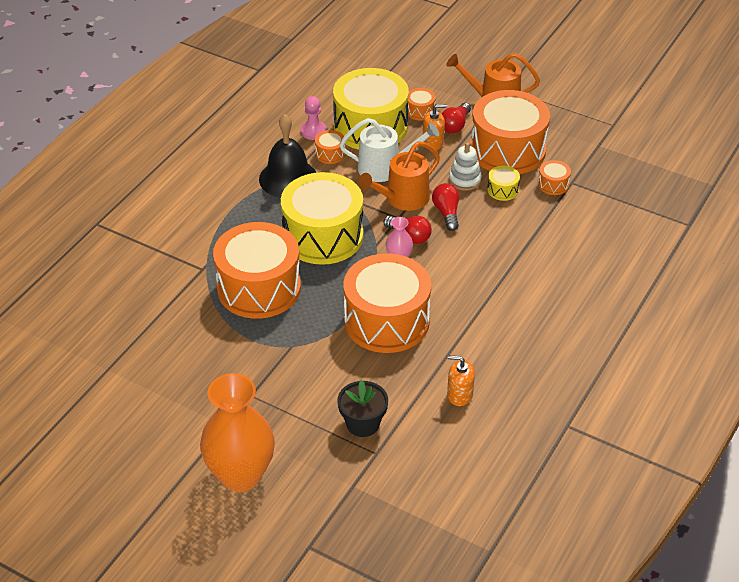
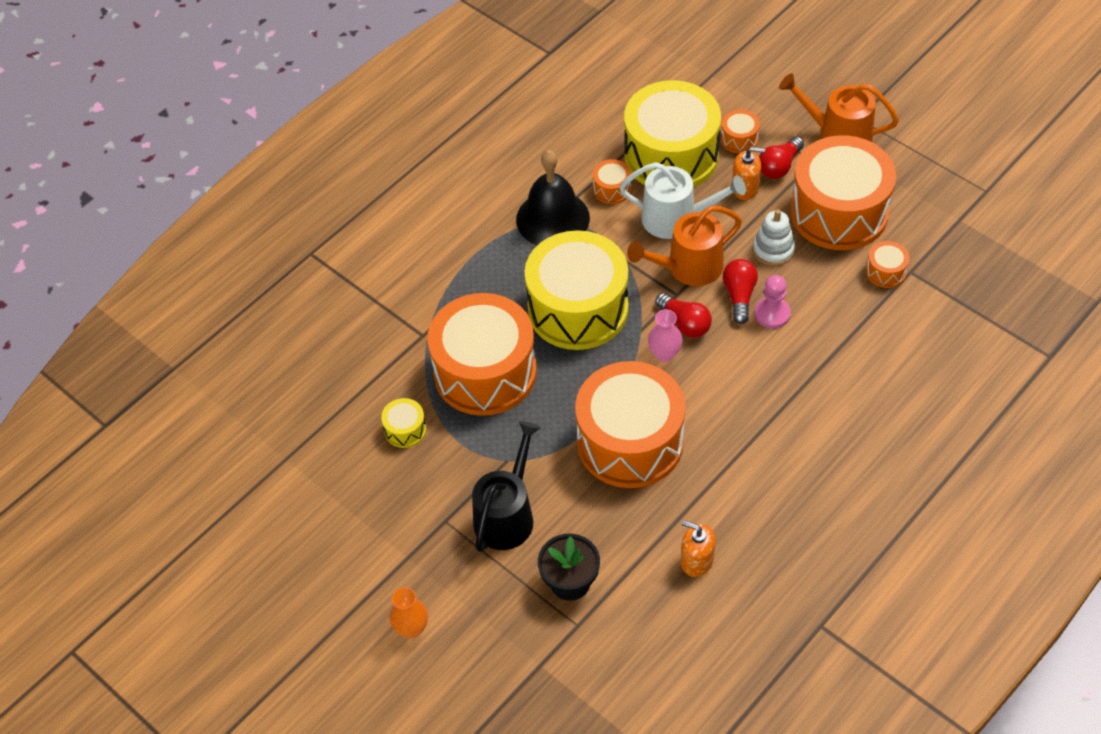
camera: 15 degrees right, 10 degrees up
orange vase [200,373,275,492] -> orange vase [390,587,428,638], size x0.44
pink pawn [301,96,327,140] -> pink pawn moved to [755,275,791,329]
yellow drum [487,166,520,201] -> yellow drum moved to [381,398,426,448]
none -> black watering can [472,421,541,552]

